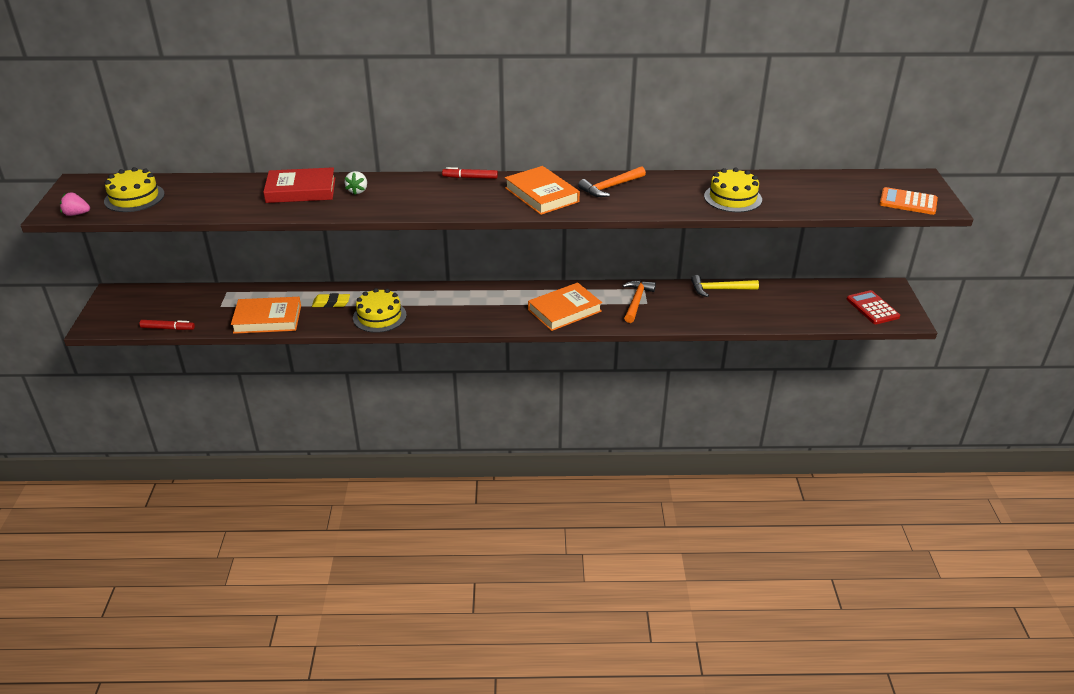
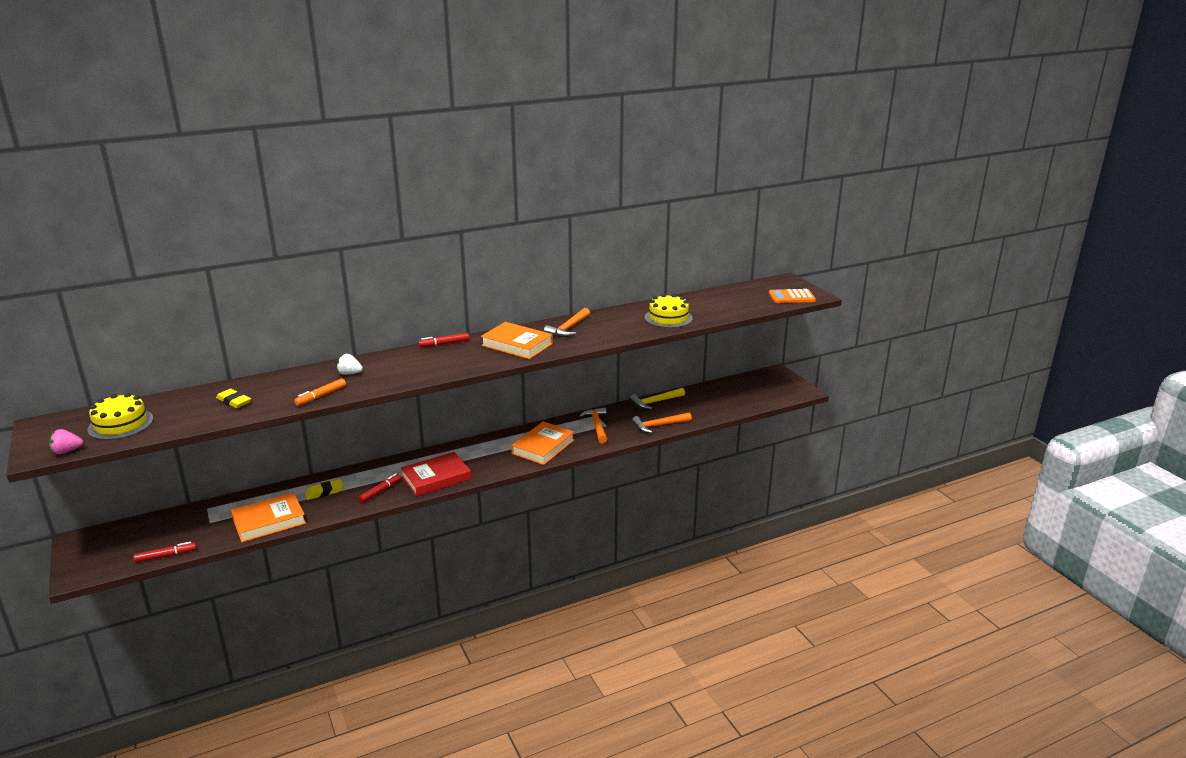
camera: 25 degrees left, 10 degrees down
red book [263,167,335,203] -> red book moved to [401,452,471,496]
white strawberry [345,171,367,195] -> white strawberry turned 120 degrees clockwise [337,354,363,375]
yellow cake [353,288,407,333] -> red marker [358,473,402,503]
red calculator [847,290,900,324] -> none
none -> yellow eraser [216,389,251,408]
none -> orange marker [294,378,346,406]
none -> orange hammer [632,412,692,433]

